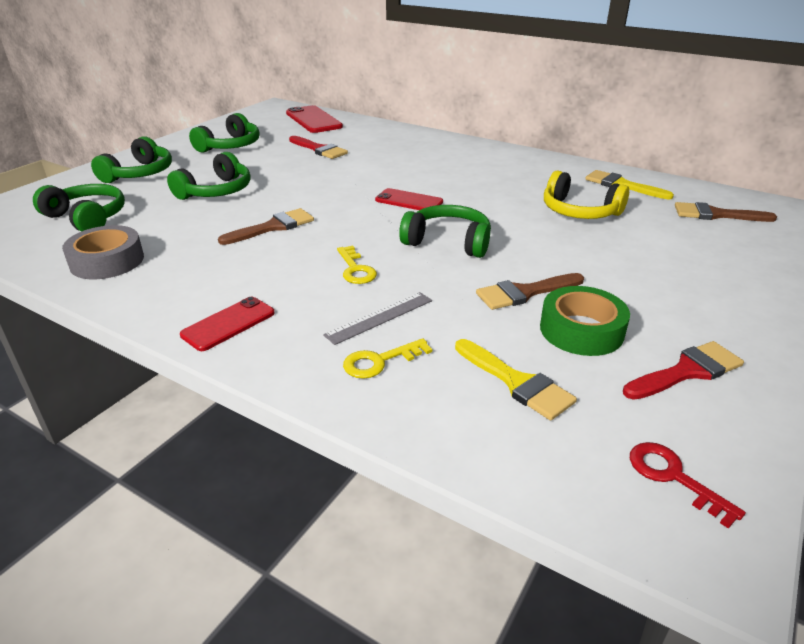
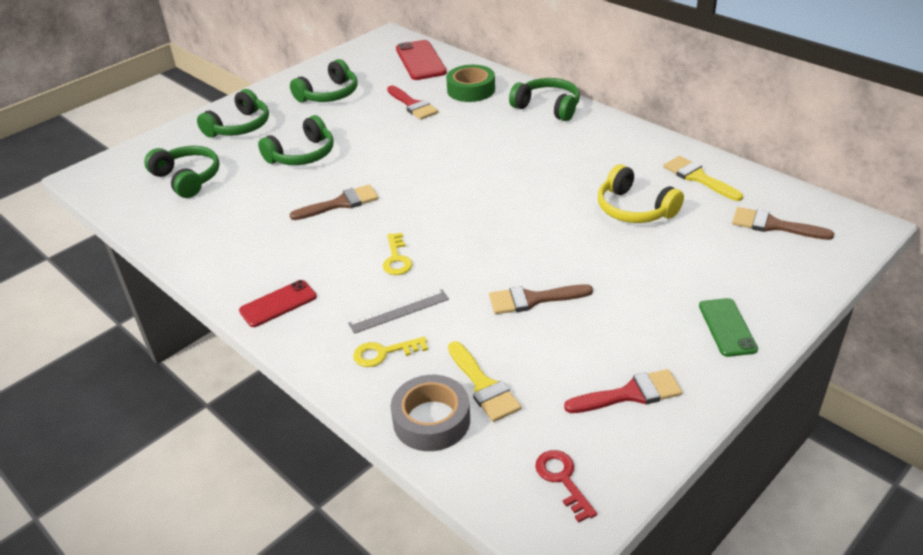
camera: 15 degrees right, 5 degrees up
grey tape [62,225,144,279] -> grey tape moved to [391,375,470,451]
red phone [375,188,443,210] -> none
green headphones [399,205,491,258] -> green headphones moved to [509,78,580,121]
green tape [540,286,630,356] -> green tape moved to [446,65,495,102]
none -> green phone [699,298,758,357]

